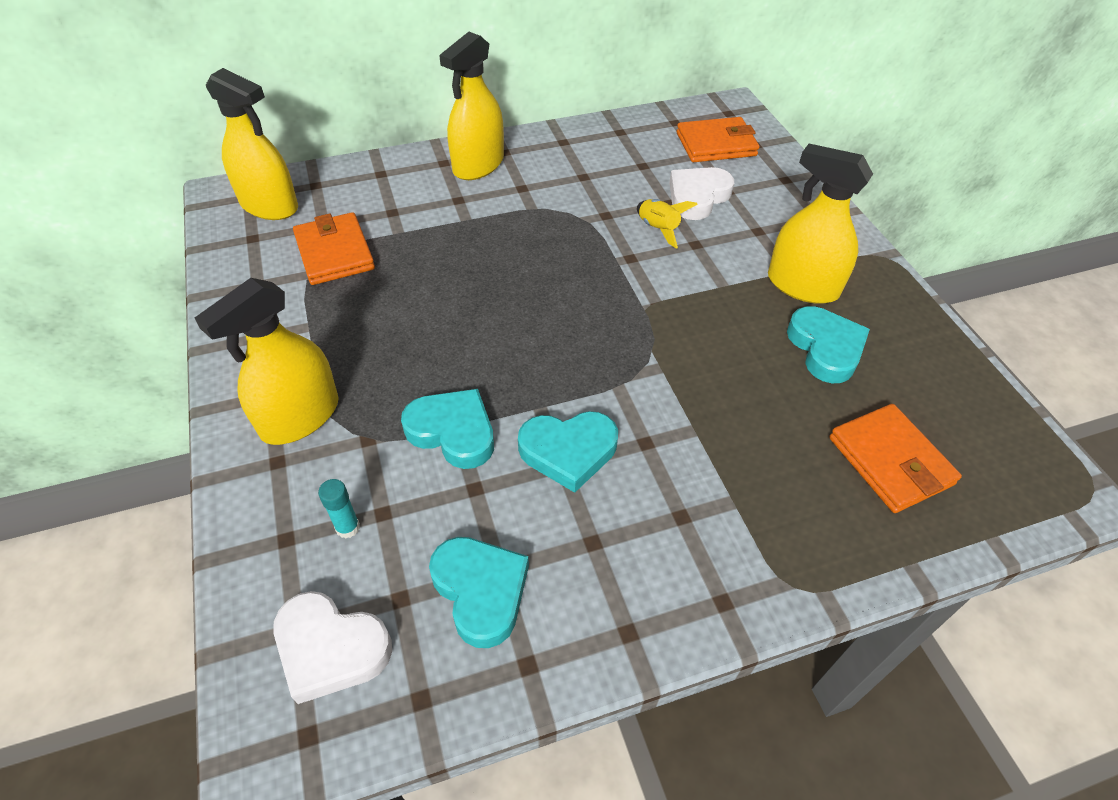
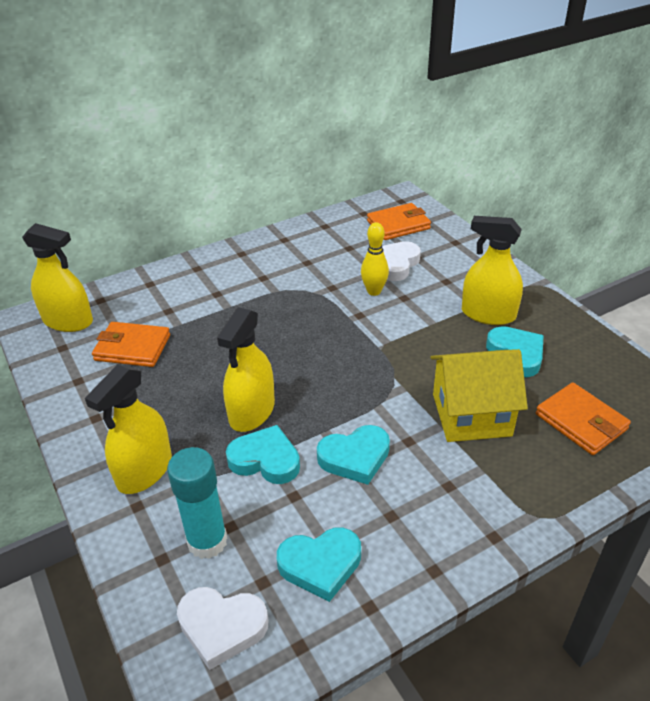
camera: 10 degrees left, 10 degrees down
orange wallet [293,212,375,285] -> orange wallet turned 45 degrees counterclockwise [92,322,170,367]
turquoise glue stick [318,479,360,539] -> turquoise glue stick [167,447,227,559], size x2.18
turquoise heart [429,537,529,648] -> turquoise heart turned 120 degrees clockwise [277,527,361,602]
yellow spray bottle [439,32,504,180] -> yellow spray bottle moved to [217,307,275,432]
yellow rocket [637,199,698,249] -> yellow bowling pin [361,222,389,296]
none -> yellow house [430,349,528,442]

